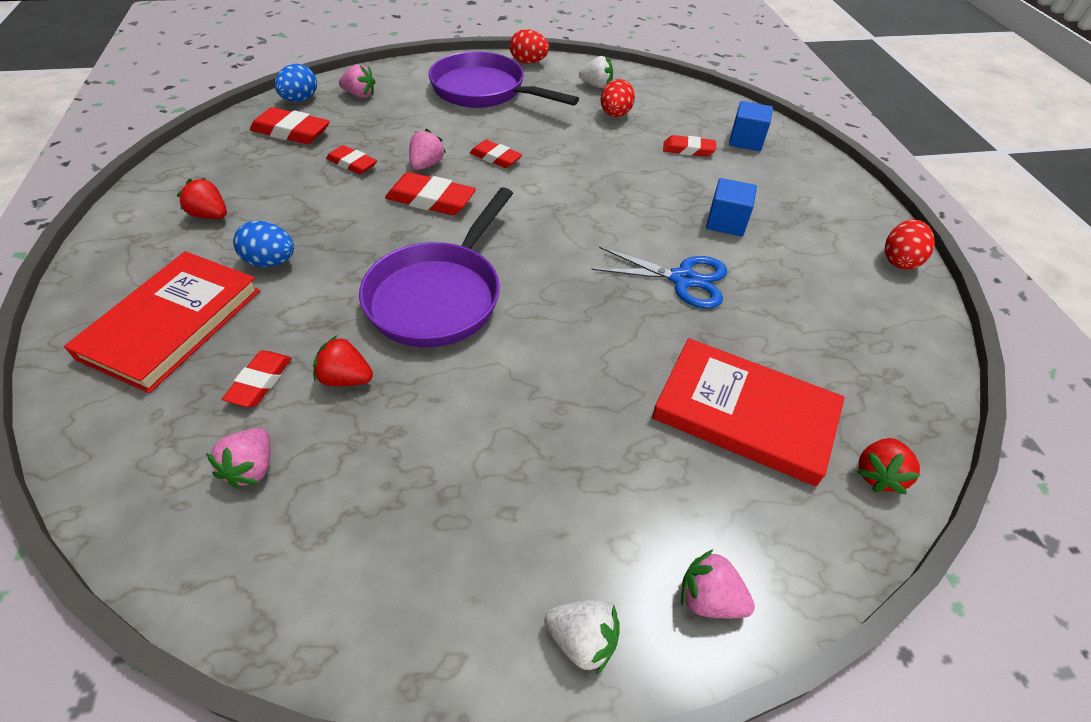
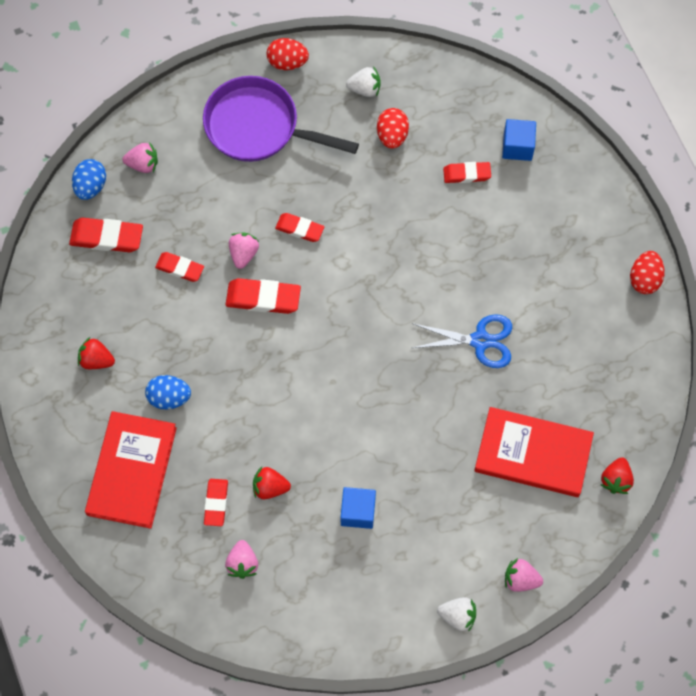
camera: 10 degrees left, 20 degrees up
purple pan [359,188,513,348] -> none
blue cube [706,178,757,237] -> blue cube moved to [341,487,376,529]

